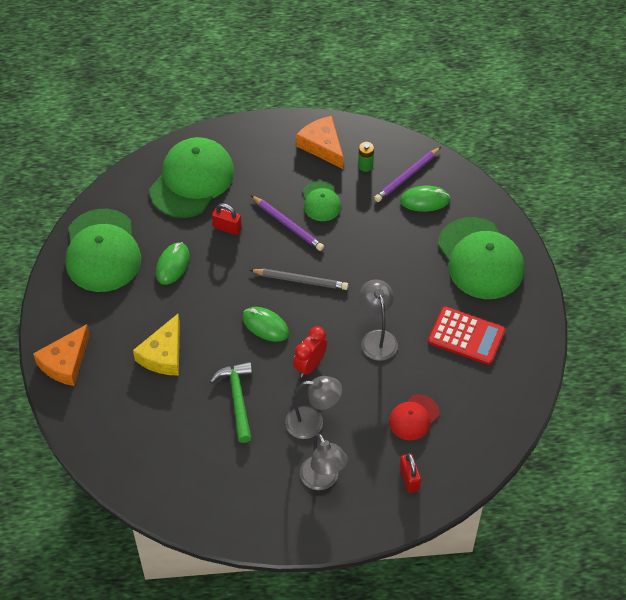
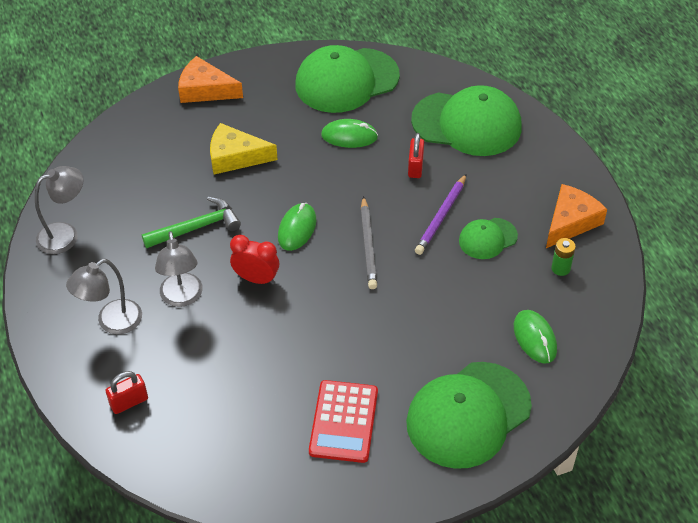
camera: 75 degrees right, 5 degrees down
grey lamp [359,279,398,361] -> grey lamp moved to [35,166,84,254]
purple pencil [374,147,441,202] -> none
red cap [389,395,439,440] -> none

